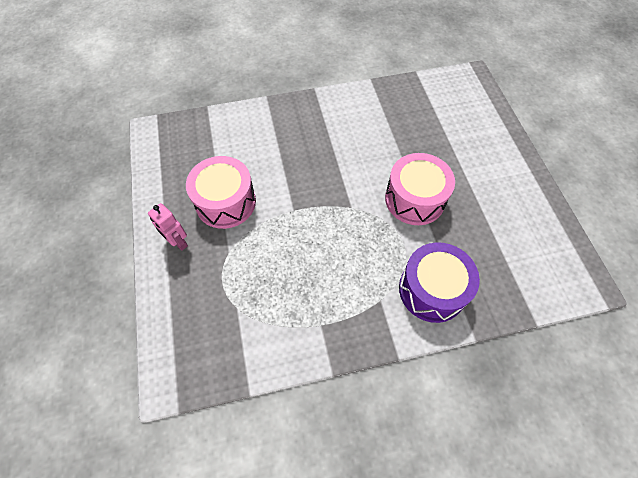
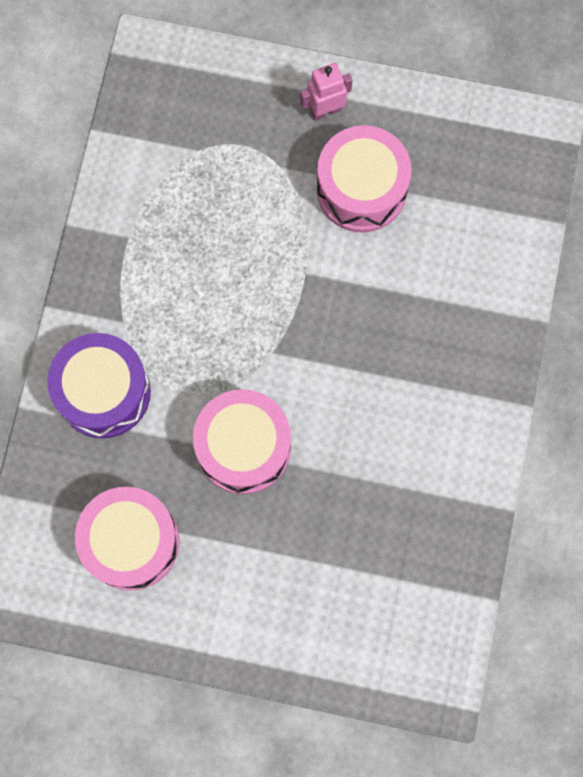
camera: 115 degrees right, 15 degrees up
none -> pink drum [75,487,179,591]

